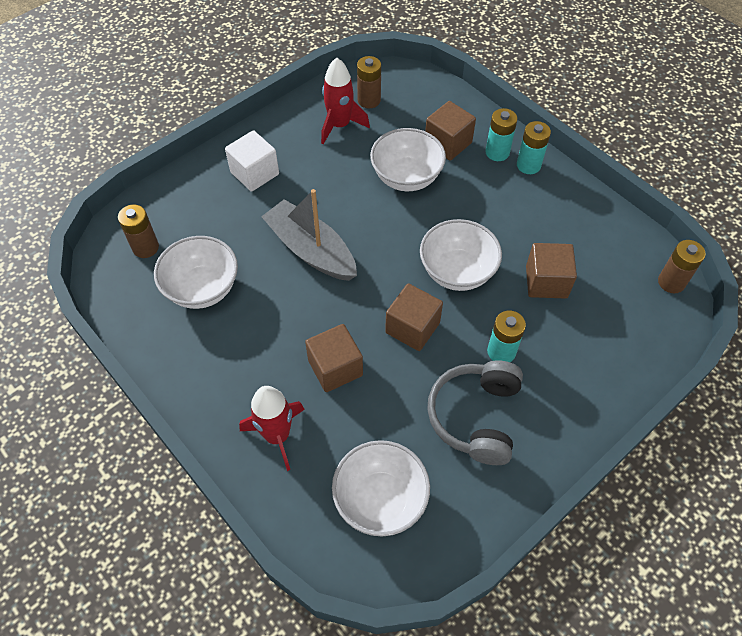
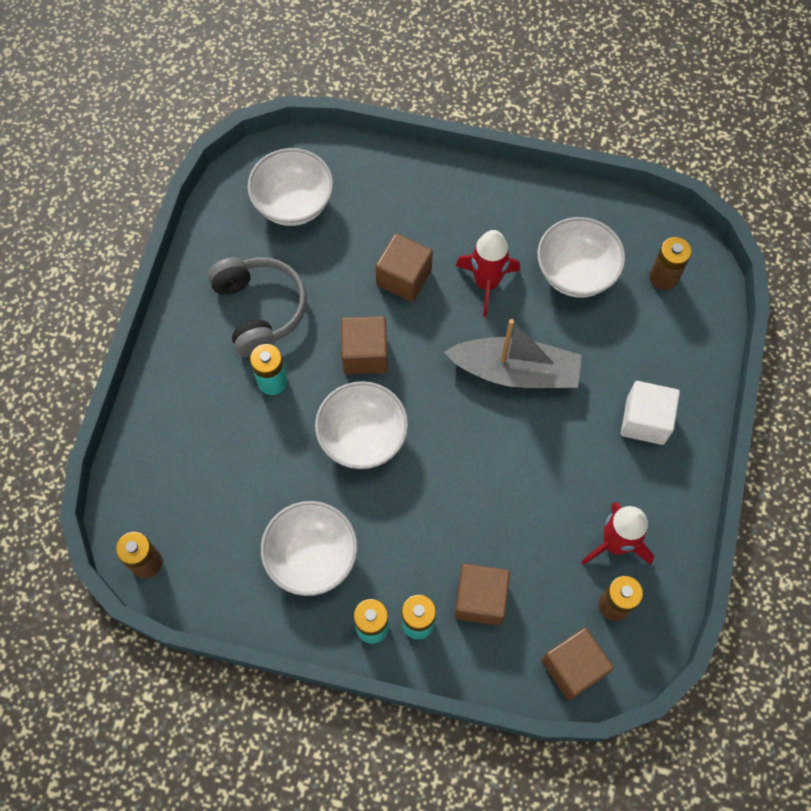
camera: 145 degrees right, 10 degrees up
red rocket [239,386,305,471] -> red rocket moved to [456,230,520,317]
white bowl [370,128,446,191] -> white bowl moved to [261,501,358,596]
brown cube [526,243,577,299] -> brown cube moved to [542,628,614,700]

